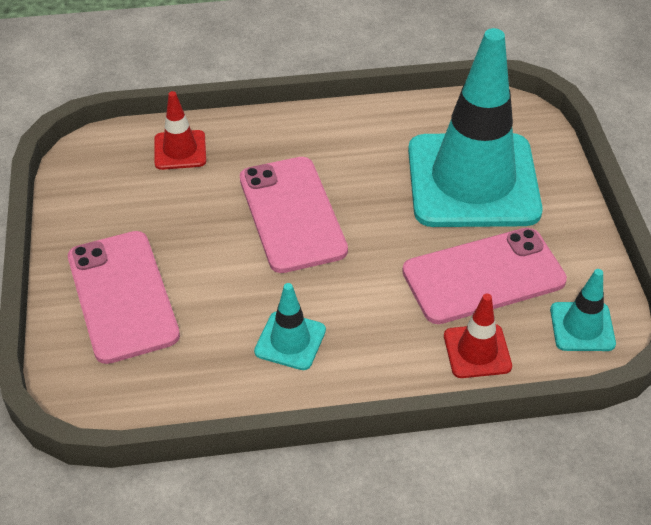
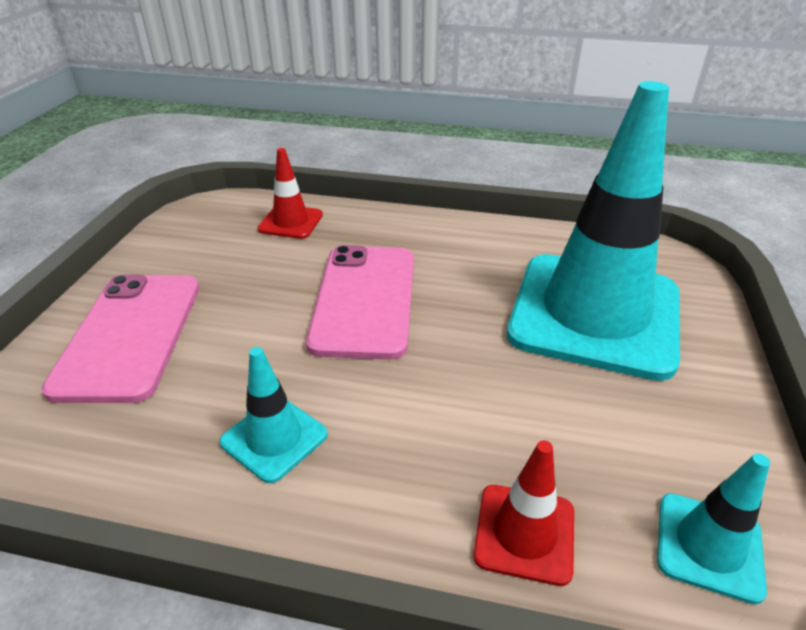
camera: 20 degrees right, 10 degrees down
pink phone [402,228,567,324] -> none

